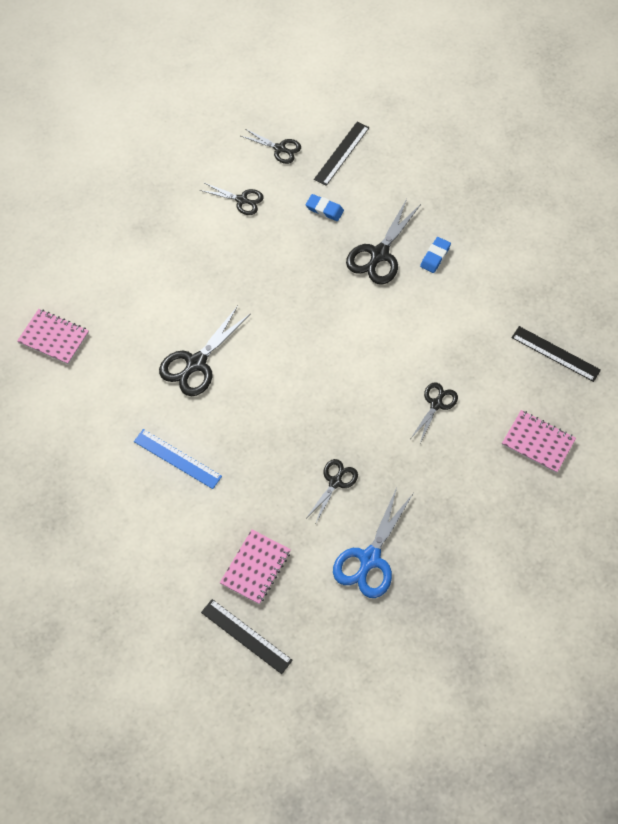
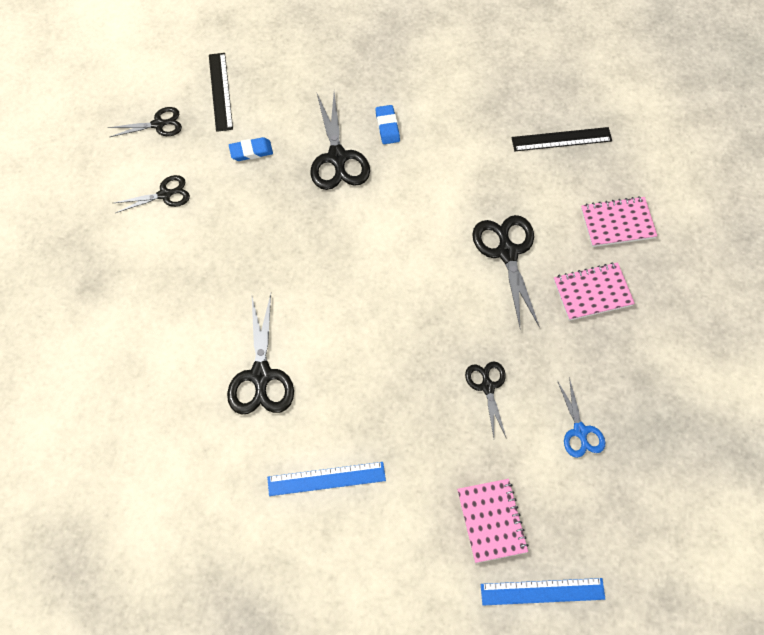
camera: 40 degrees left, 0 degrees up
pink notebook [17,309,89,365] -> pink notebook moved to [554,262,635,321]
black ruler [201,599,293,674] -> blue ruler [481,578,605,606]
blue scissors [333,488,413,598] -> blue scissors [557,377,605,458], size x0.61
black scissors [411,382,458,443] -> black scissors [472,215,540,327], size x1.64

